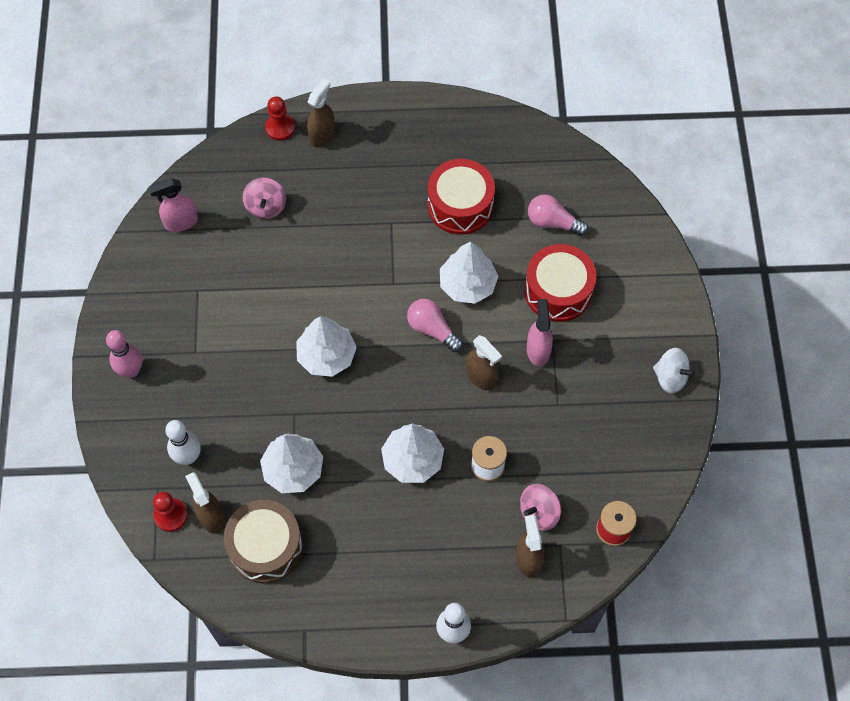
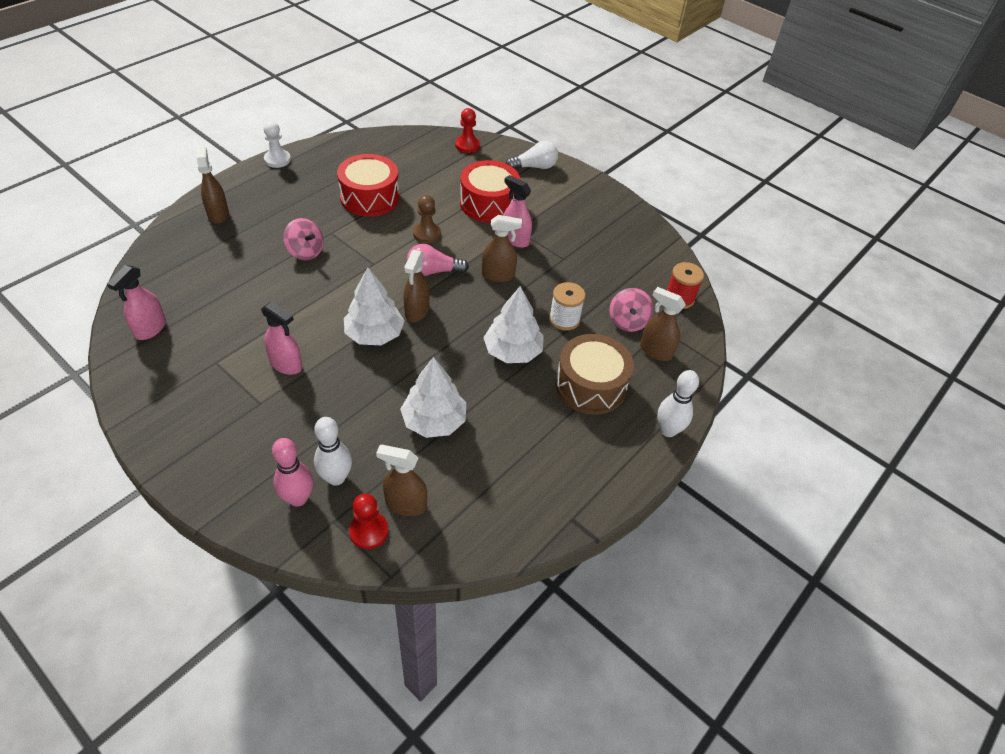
camera: 50 degrees left, 15 degrees down
pink bowling pin [106,330,142,378] -> pink bowling pin moved to [272,438,313,507]
brown drum [224,500,303,583] -> brown drum moved to [555,334,634,415]
pink spinning top [243,178,286,219] -> pink spinning top moved to [283,218,323,260]
red pawn [265,97,295,141] -> red pawn moved to [455,108,480,153]
white tree [440,241,498,304] -> brown pawn [413,195,441,243]
pink light bulb [528,194,589,236] -> none
white spinning top [653,348,695,394] -> none
none -> pink spray bottle [261,302,302,375]
none -> white pawn [263,121,291,168]
none -> brown spray bottle [403,250,429,322]
none -> white light bulb [506,141,558,169]

